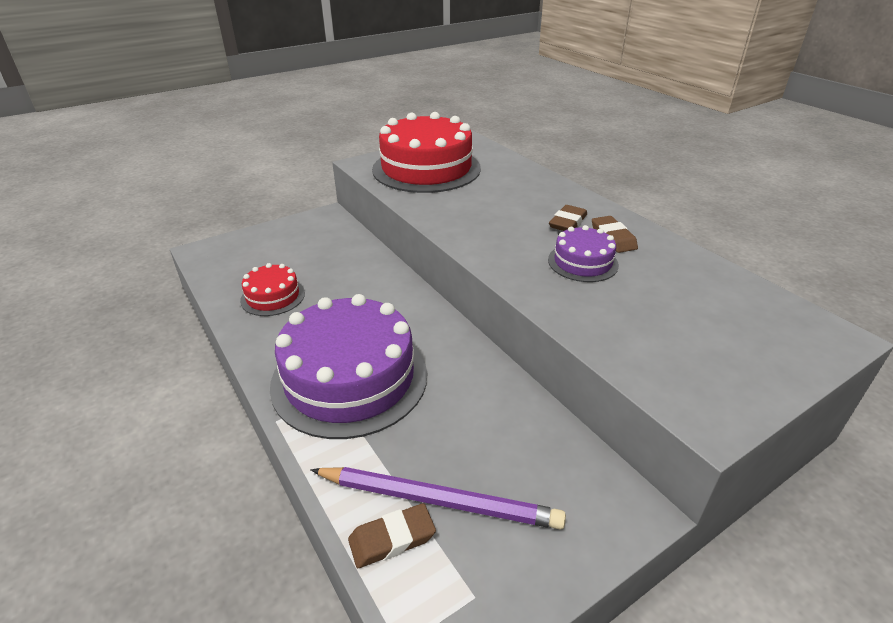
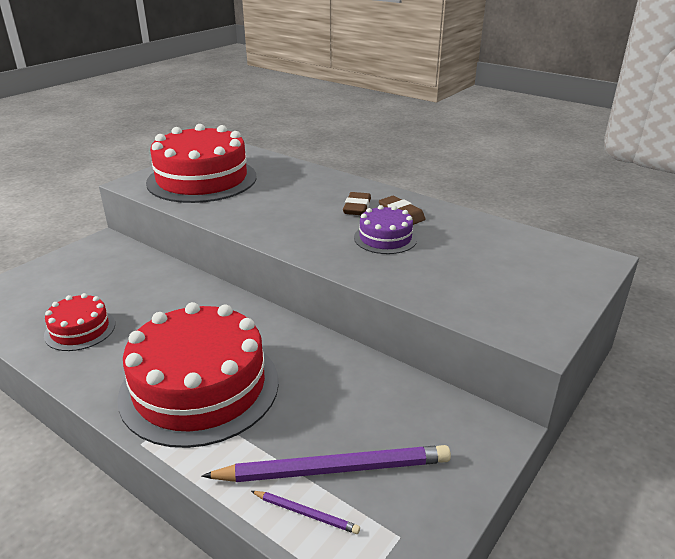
camera: 20 degrees left, 5 degrees down
purple cake [270,294,427,439] -> red cake [118,302,279,448]
brown eraser [348,503,436,568] -> purple pencil [251,491,360,534]

